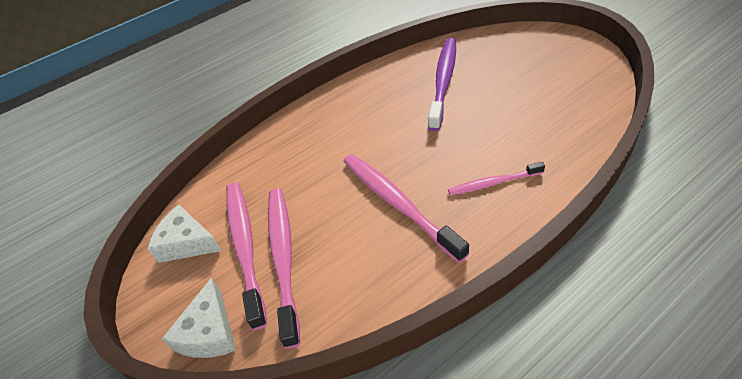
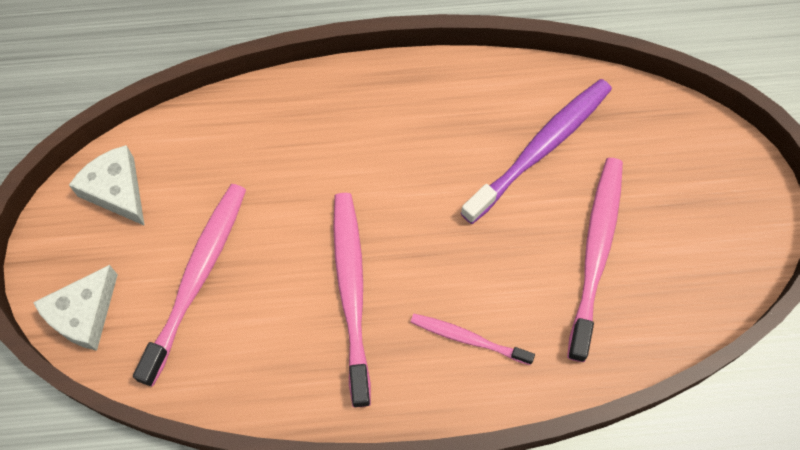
camera: 25 degrees right, 20 degrees up
pink toothbrush [226,183,267,330] -> pink toothbrush moved to [567,158,623,362]

